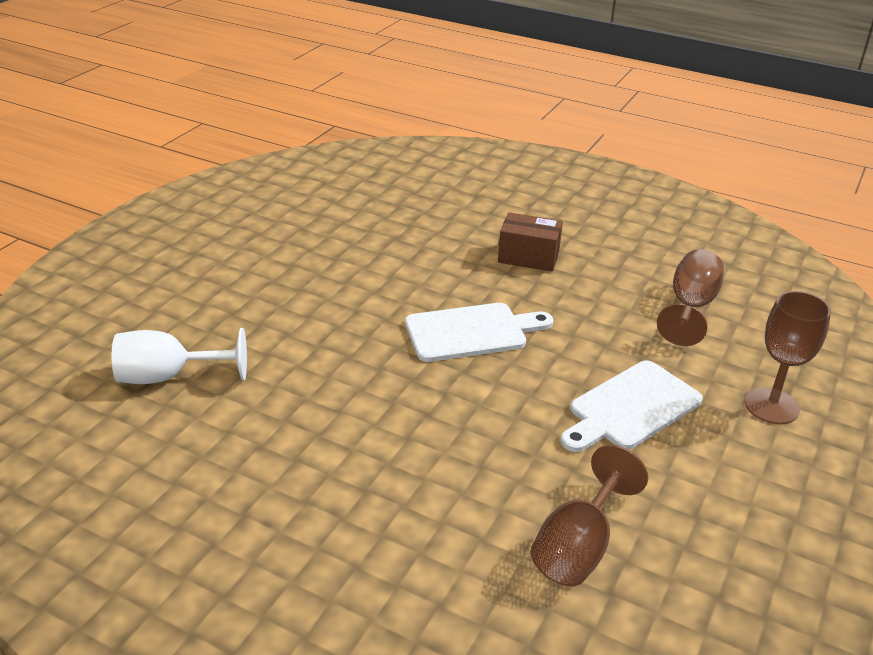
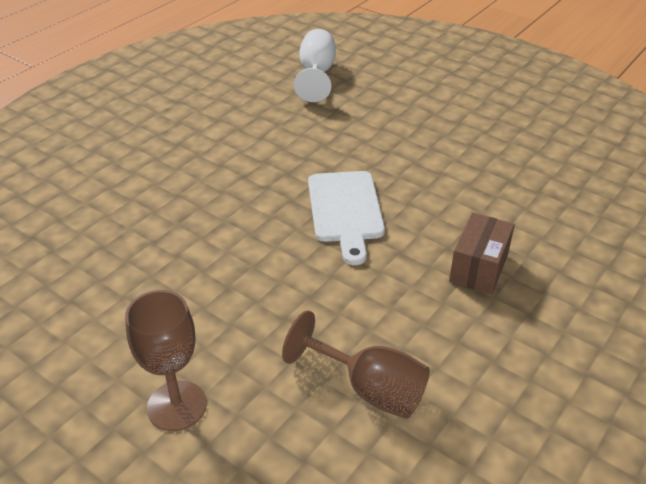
camera: 100 degrees right, 5 degrees up
brown goblet [531,445,648,587] -> none
white cutting board [560,360,703,452] -> none

